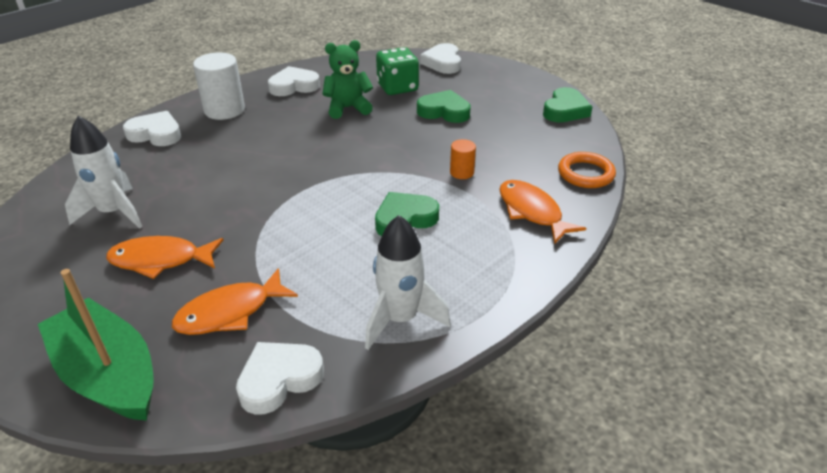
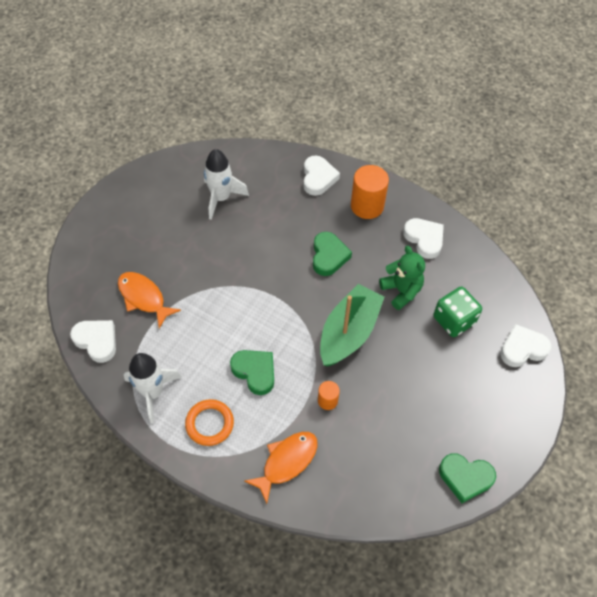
camera: 75 degrees right, 20 degrees up
green boat [38,269,154,421] -> green boat moved to [320,284,384,367]
orange fish [106,236,223,279] -> none
white cylinder [193,52,245,120] -> orange cylinder [351,165,389,219]
green heart [417,90,471,123] -> green heart moved to [313,232,352,276]
orange ring [558,152,616,188] -> orange ring moved to [185,399,234,446]

